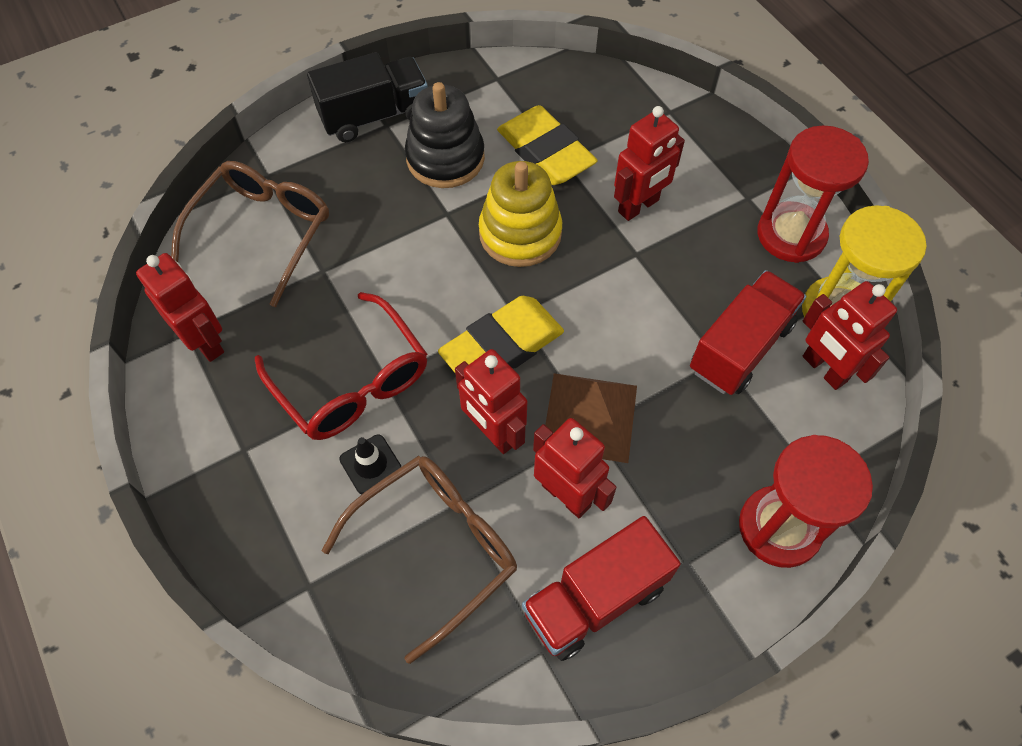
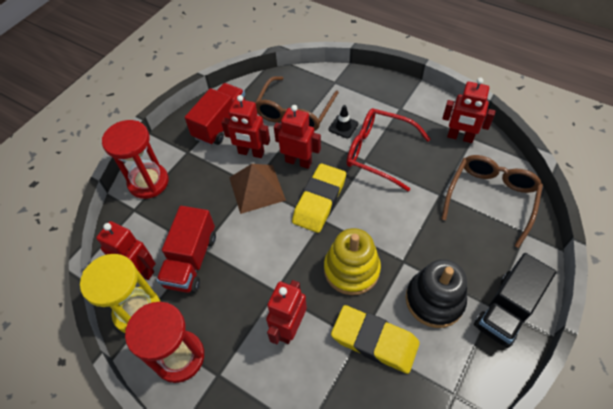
camera: 155 degrees right, 5 degrees down
brown glasses [171,161,329,307] -> brown glasses turned 150 degrees counterclockwise [441,155,543,248]

